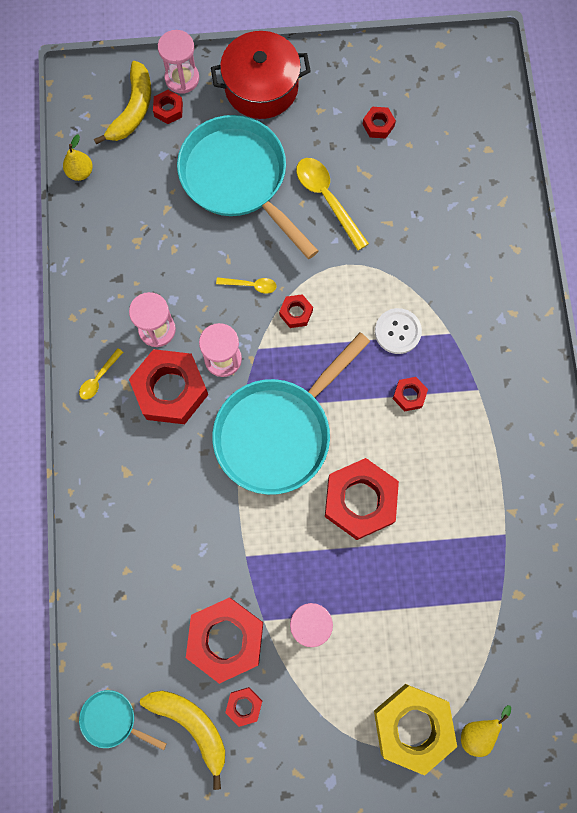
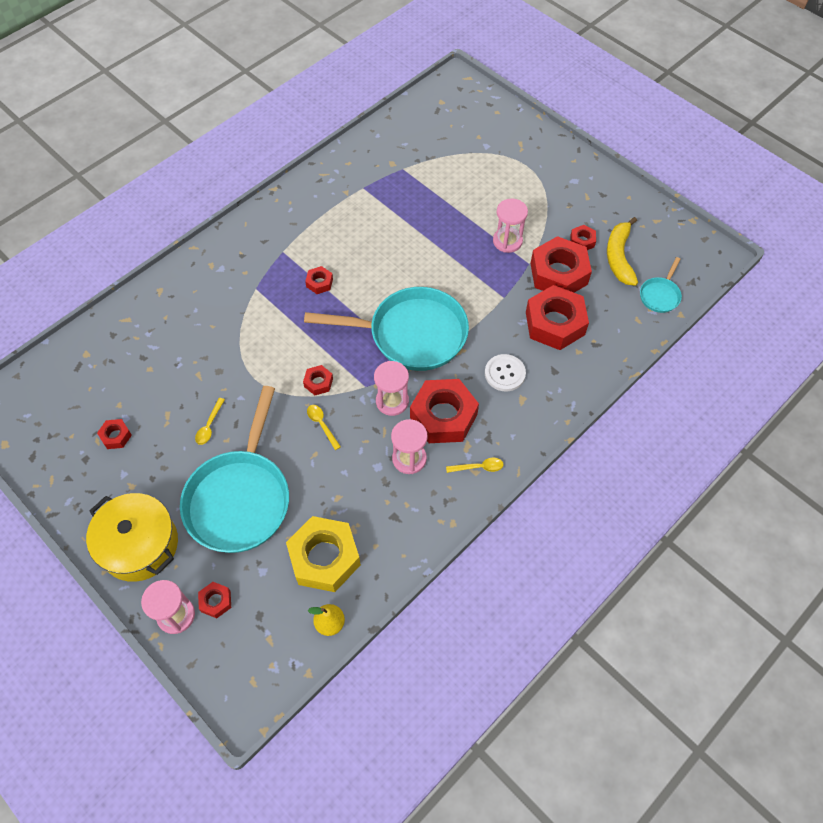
camera: 130 degrees left, 15 degrees down
turquoise pan [79,690,167,750] -> turquoise pan turned 45 degrees clockwise [640,257,682,313]
yellow banana [94,61,151,145] -> none
red pot [211,31,311,119] -> yellow pot [86,493,178,582]
yellow spoon [296,158,369,251] -> yellow spoon [195,398,225,445], size x0.54
red nut [325,458,399,540] -> red nut moved to [526,285,589,350]
yellow nut [374,684,457,776] -> yellow nut moved to [286,516,361,592]
white button [375,308,422,354] -> white button moved to [485,354,526,391]
yellow pear [461,705,511,757] -> none

